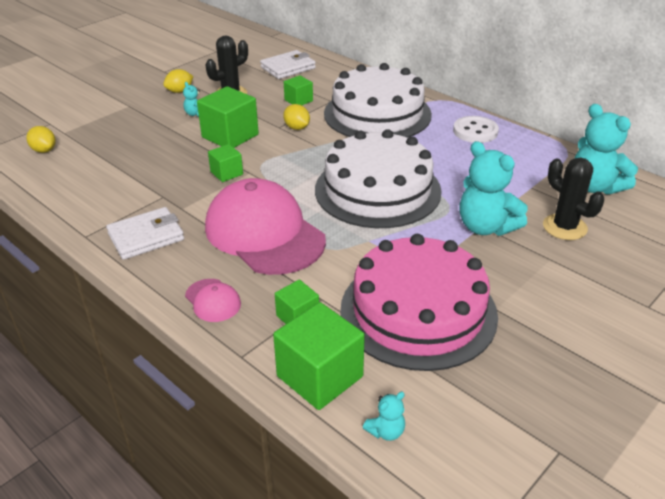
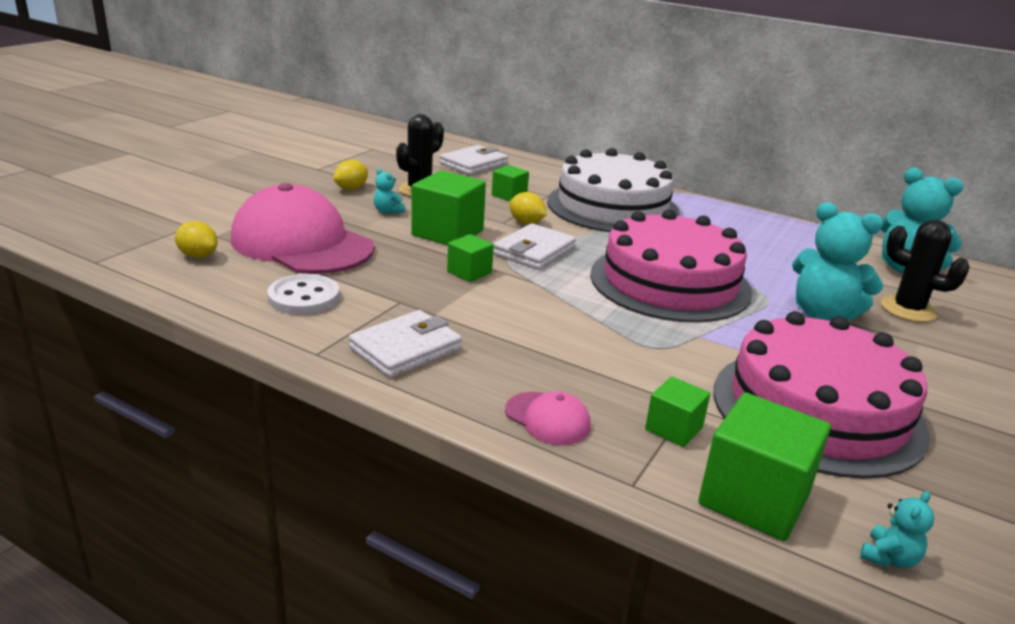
camera: 15 degrees left, 10 degrees down
pink cap [205,178,326,275] -> pink cap moved to [231,183,374,274]
white cake [315,129,442,228] -> pink cake [590,209,752,323]
white button [453,116,499,143] -> white button moved to [267,274,340,315]
none -> white wallet [493,223,576,270]

